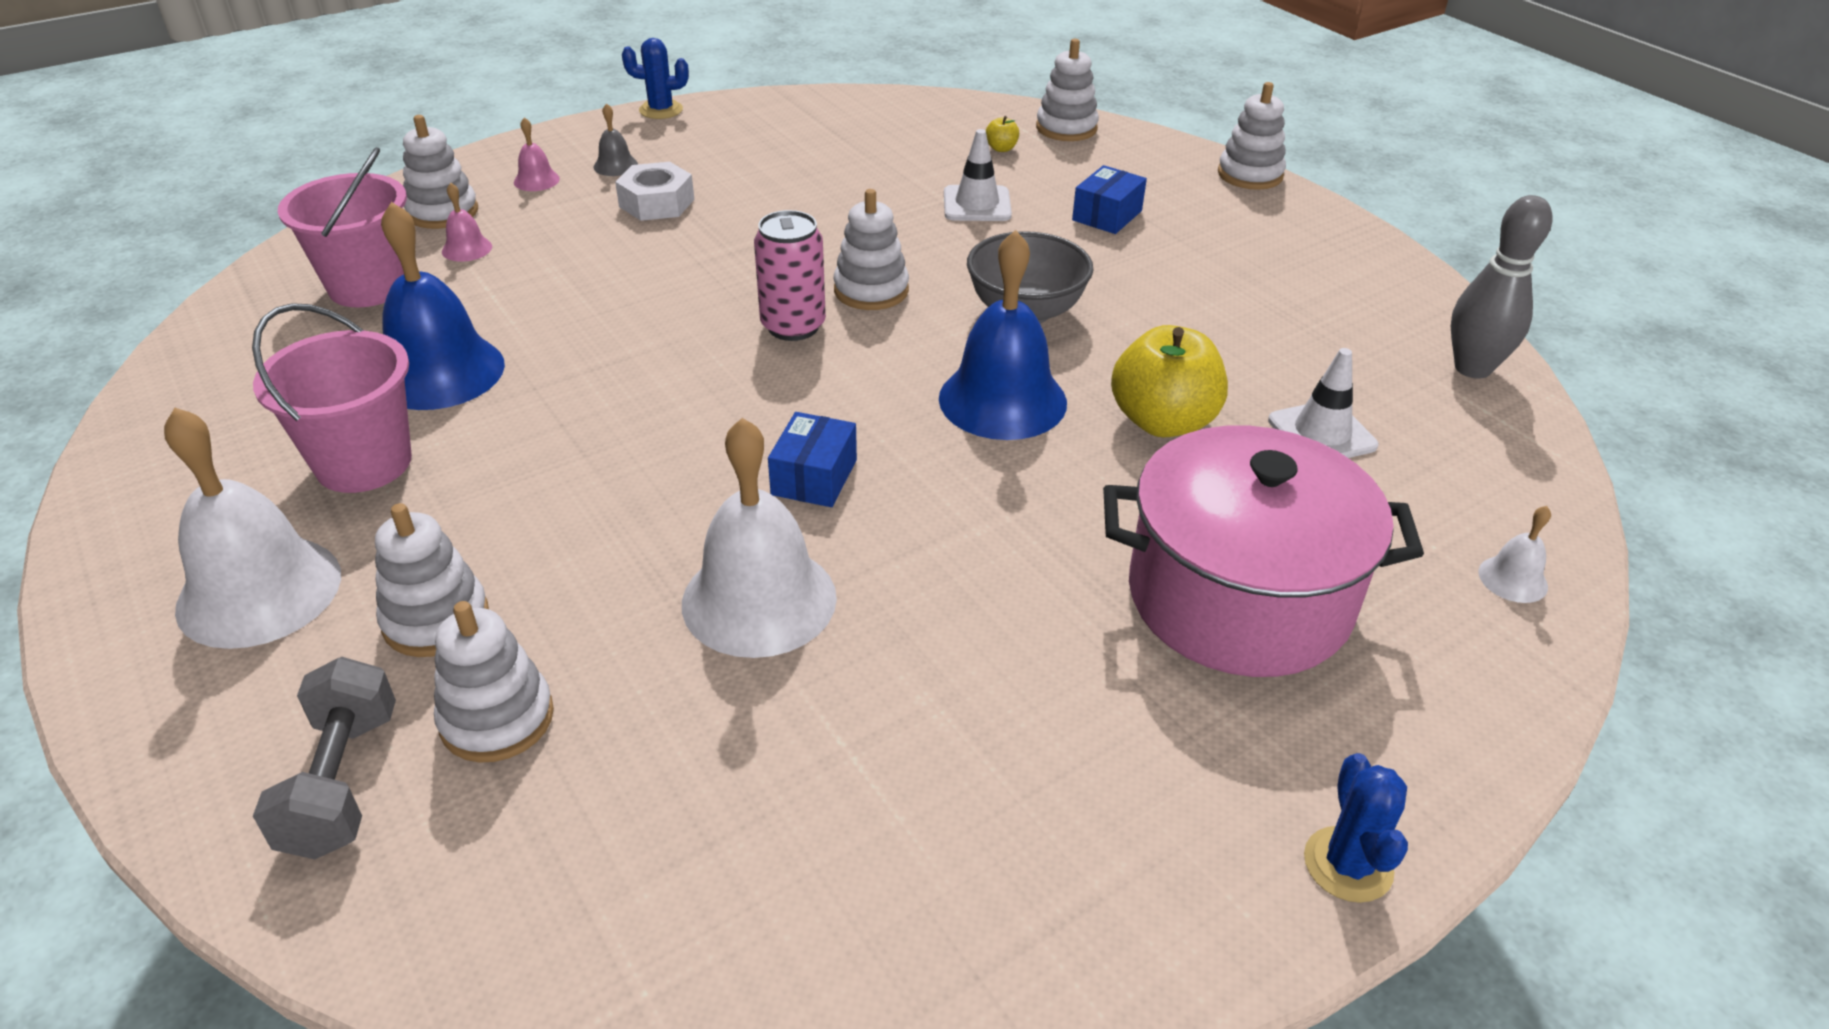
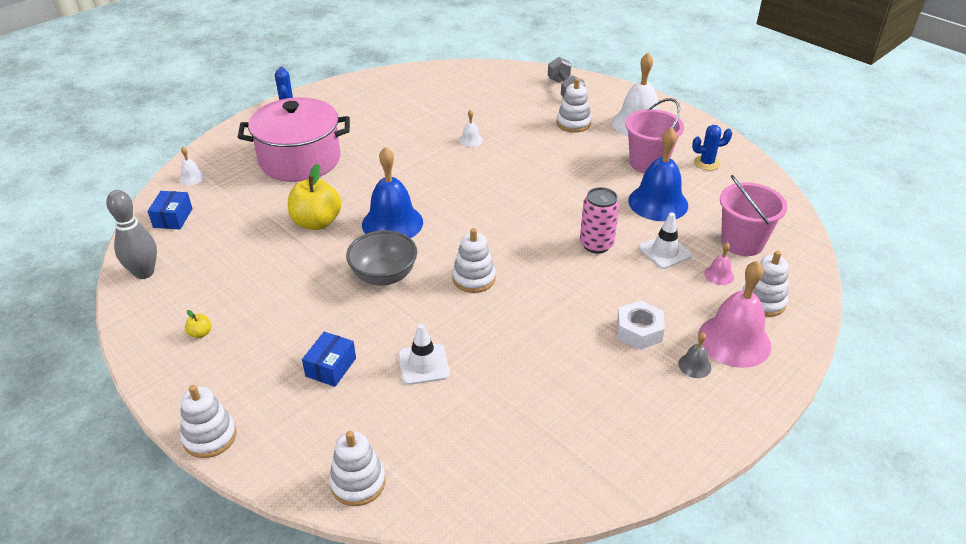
camera: 170 degrees right, 0 degrees up
white stacking toy [434,601,554,763] -> none
pink bell [514,117,560,191] -> pink bell [698,261,771,368], size x2.27
blue cactus [622,38,689,119] -> blue cactus moved to [692,125,732,170]
white bell [682,418,837,658] -> white bell [459,110,483,147], size x0.44
pink can [754,210,826,341] -> pink can moved to [580,187,619,253]
blue box [768,412,857,507] -> blue box moved to [147,191,193,229]
yellow apple [985,116,1019,152] -> yellow apple moved to [185,310,211,338]
white traffic cone [1268,348,1378,458] -> white traffic cone moved to [639,212,692,269]

